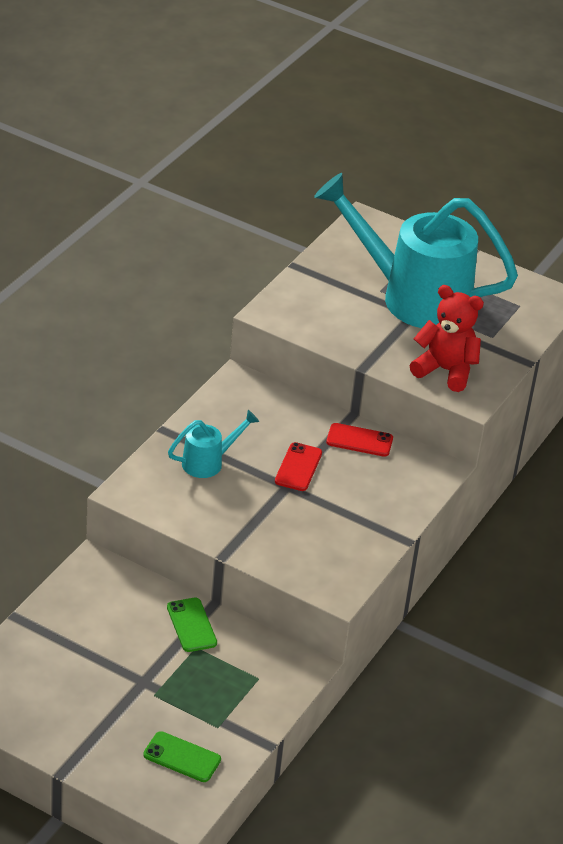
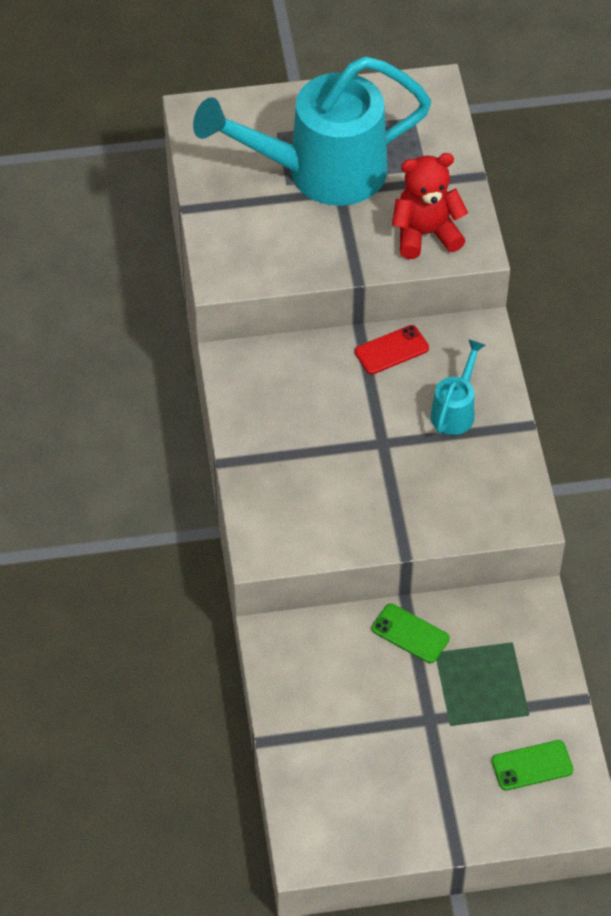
camera: 35 degrees left, 15 degrees up
turquoise watering can [168,410,259,478] -> turquoise watering can moved to [431,340,486,435]
red phone [275,442,322,491] -> none

